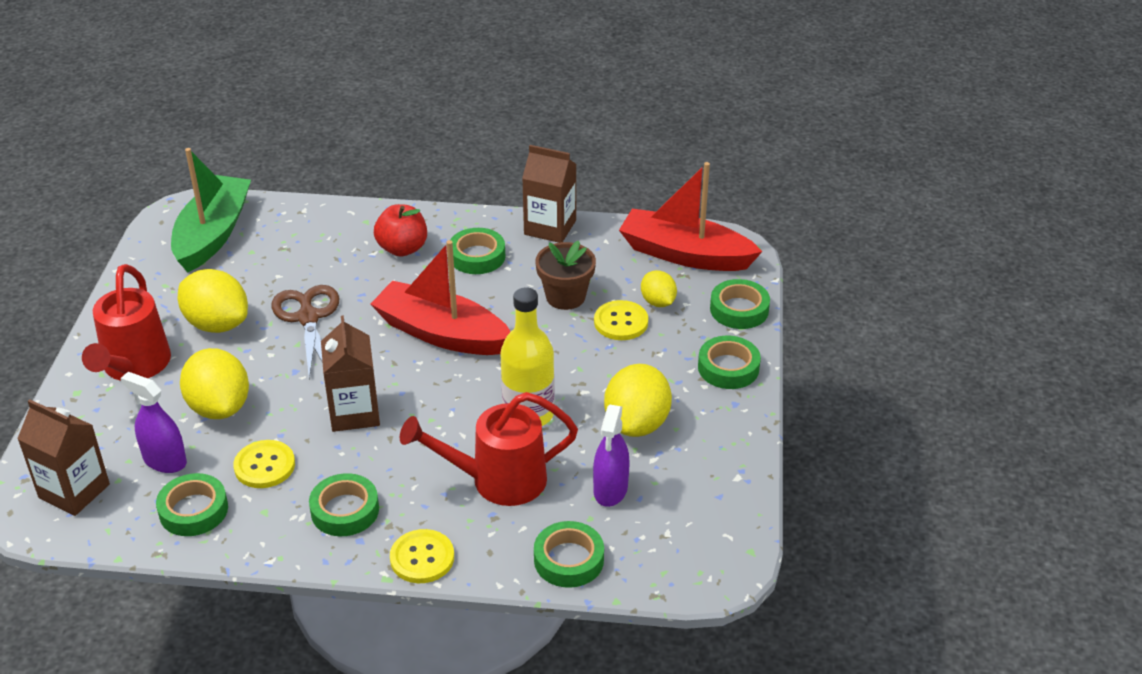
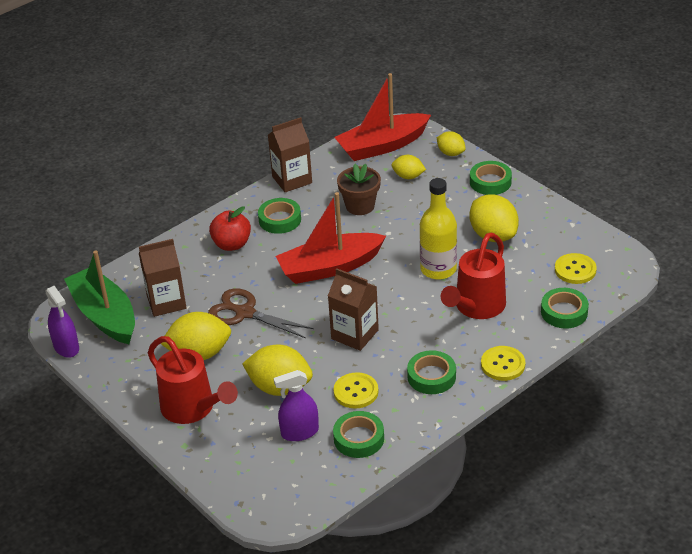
camera: 45 degrees left, 0 degrees up
brown carton [17,399,110,516] -> brown carton moved to [139,239,186,317]
purple spray bottle [593,405,629,507] -> purple spray bottle moved to [45,286,79,358]
yellow button [594,300,648,340] -> yellow button moved to [555,253,597,284]
green tape [710,279,770,329] -> yellow lemon [437,131,466,156]

